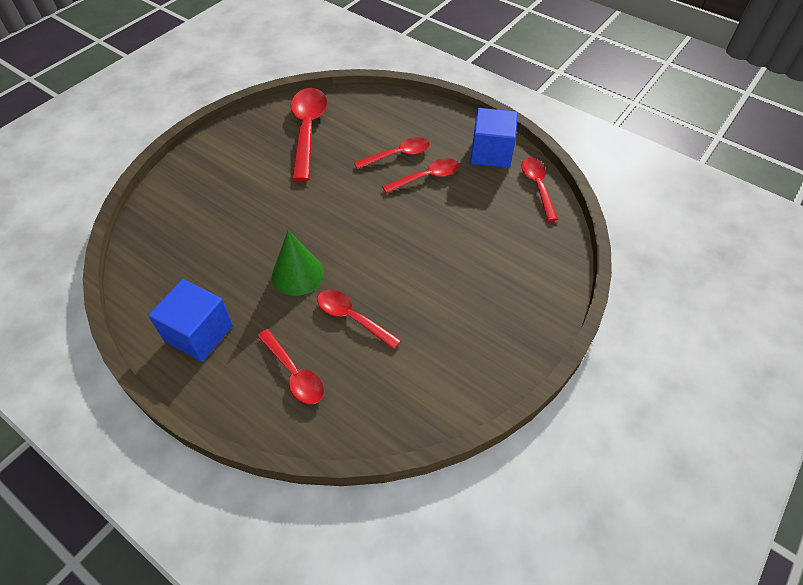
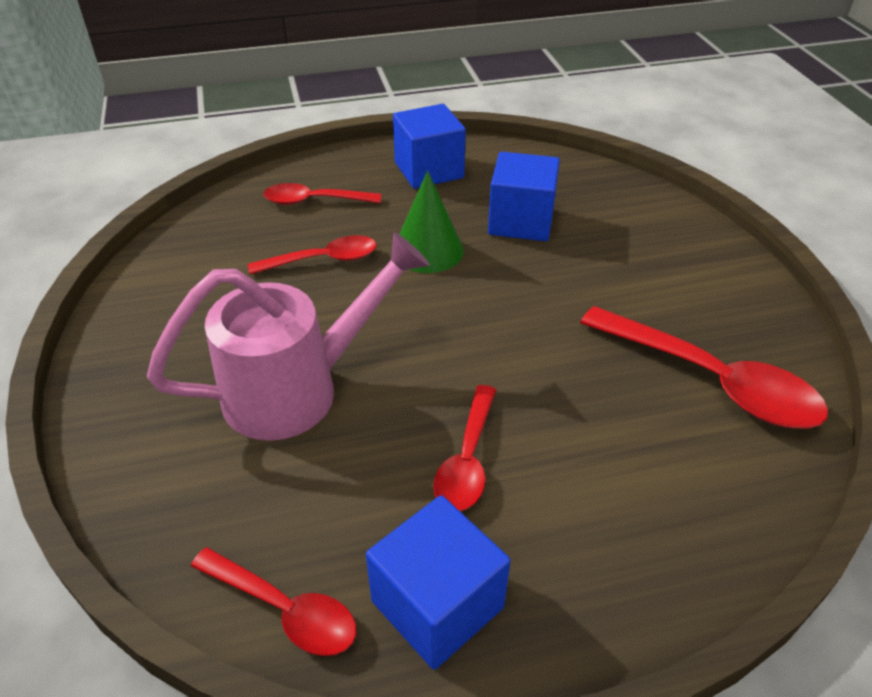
camera: 130 degrees right, 10 degrees down
red spoon [354,137,430,169] -> none
none -> pink watering can [147,232,430,441]
none -> blue cube [488,152,560,241]

